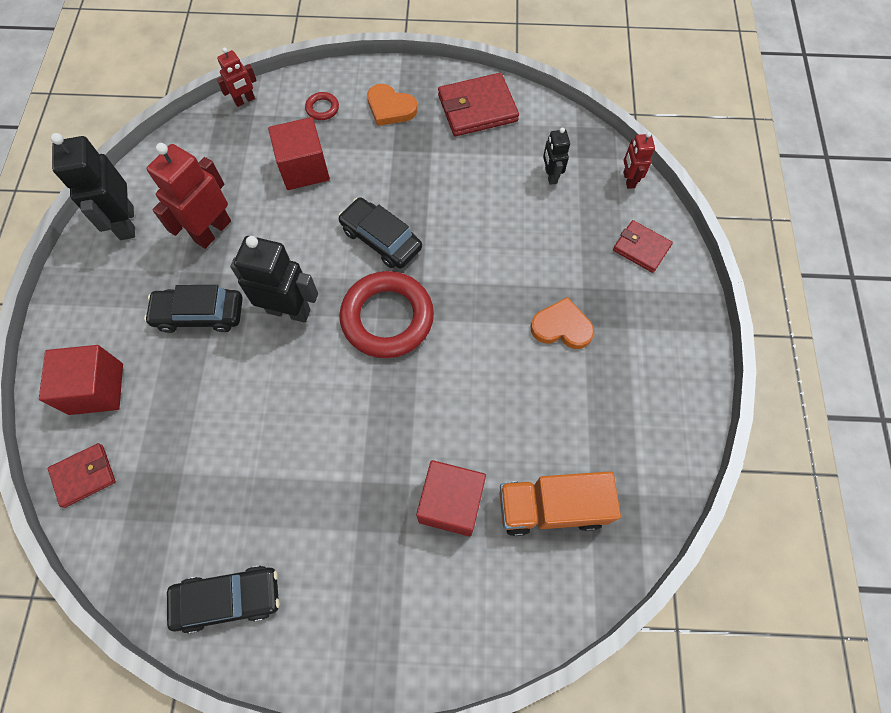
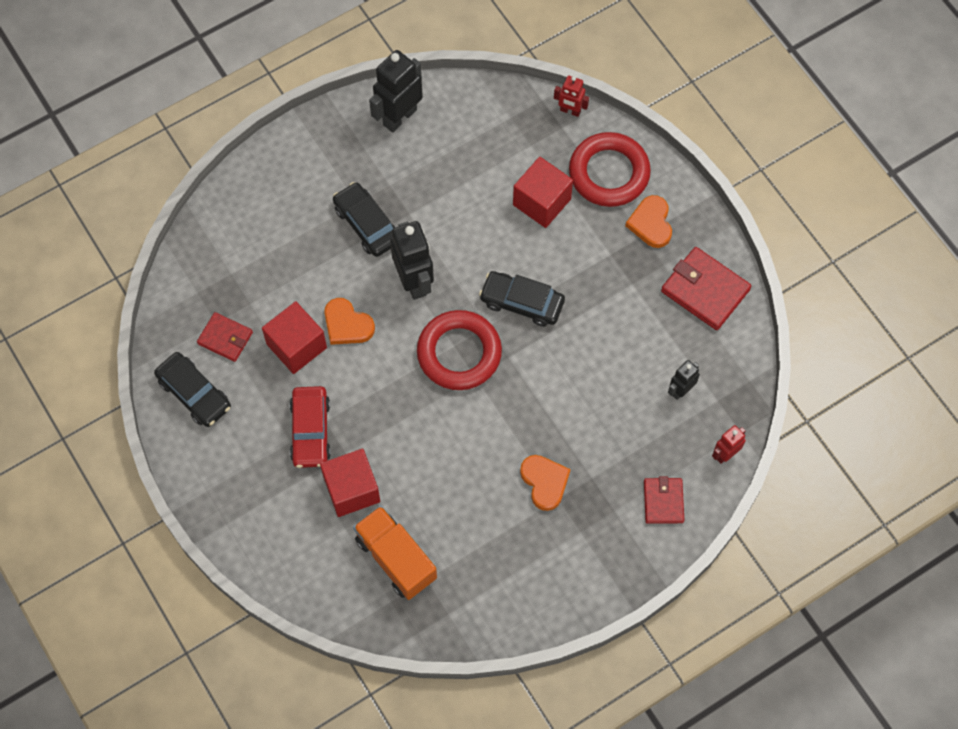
camera: 55 degrees right, 0 degrees up
red cube [39,345,123,415] -> red cube moved to [262,301,327,374]
red wallet [48,443,116,508] -> red wallet moved to [197,312,253,362]
red robot [147,143,231,249] -> none
red ring [305,92,339,120] -> red ring [569,132,651,207], size x2.39
black car [338,197,422,268] -> black car turned 75 degrees counterclockwise [479,271,565,327]
none -> red car [289,386,331,468]
none -> orange heart [324,298,375,345]

